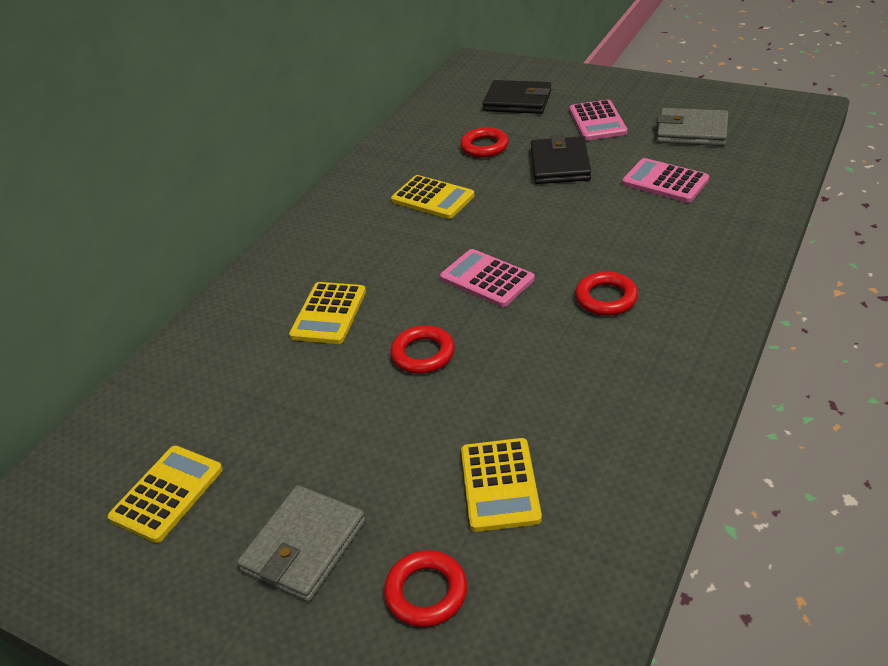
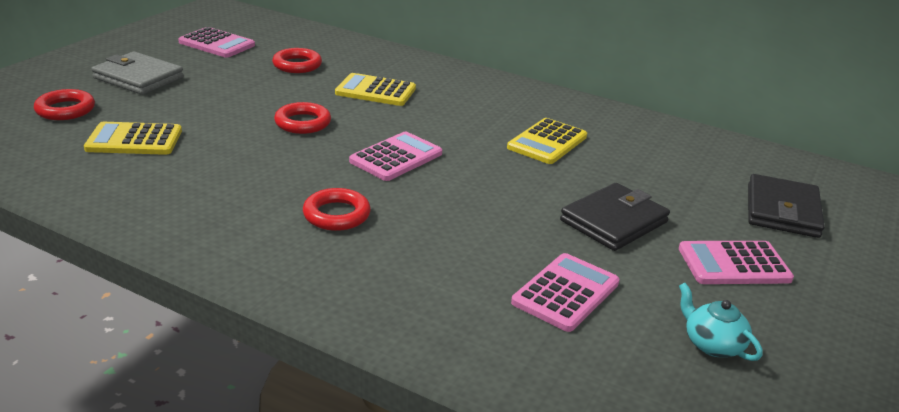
camera: 85 degrees right, 10 degrees down
yellow calculator [108,446,223,543] -> pink calculator [178,27,255,58]
red ring [460,127,509,158] -> red ring moved to [272,48,322,73]
black wallet [531,135,591,184] -> black wallet turned 45 degrees counterclockwise [560,183,670,251]
grey wallet [657,108,728,146] -> turquoise teapot [679,283,762,361]

